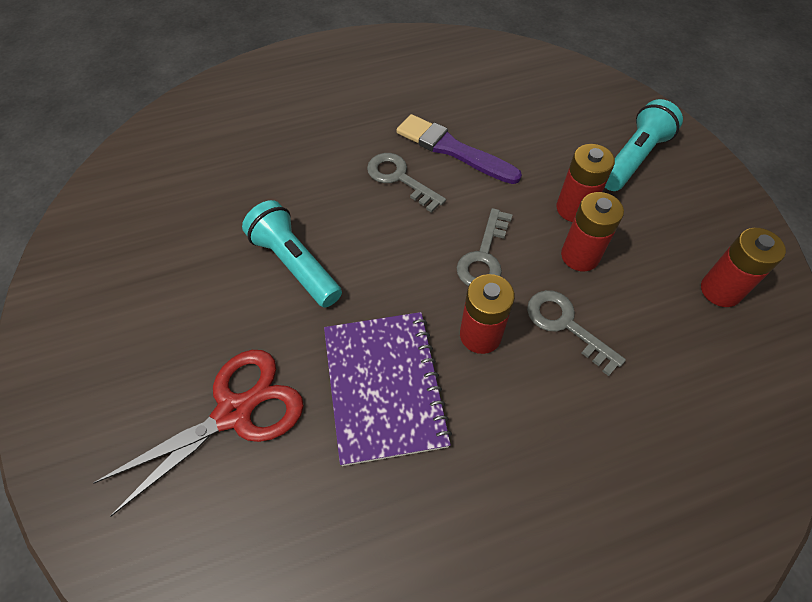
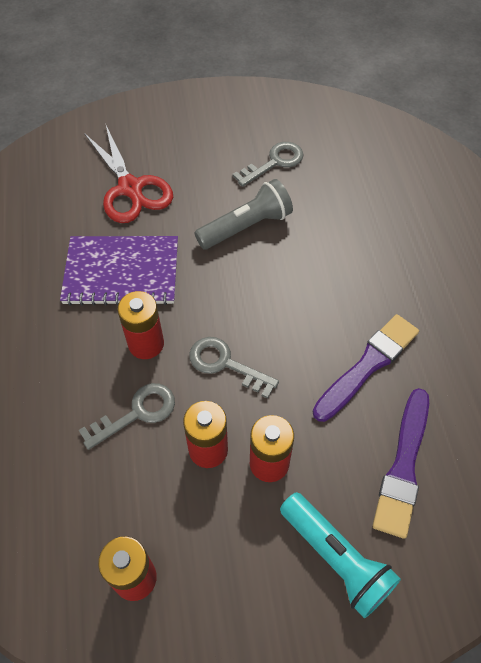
camera: 100 degrees right, 0 degrees up
turquoise flashlight [242,200,342,308] -> grey flashlight [194,179,293,249]
grey key [367,153,446,213] -> grey key moved to [232,142,304,187]
none -> purple brush [373,388,429,539]

